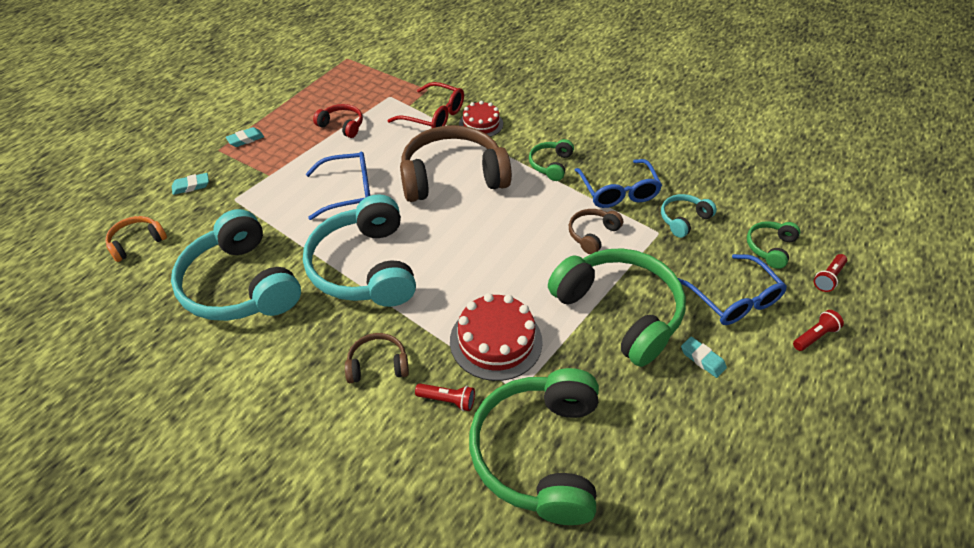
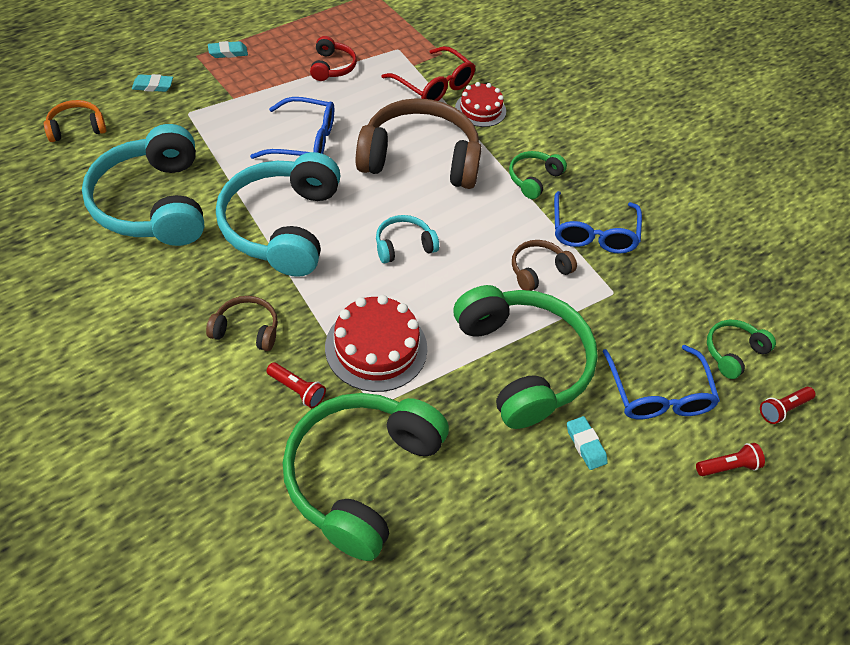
camera: 15 degrees right, 5 degrees up
red headphones [313,104,363,138] -> red headphones turned 45 degrees clockwise [310,36,357,81]
turquoise headphones [661,194,717,238] -> turquoise headphones moved to [376,215,439,263]

